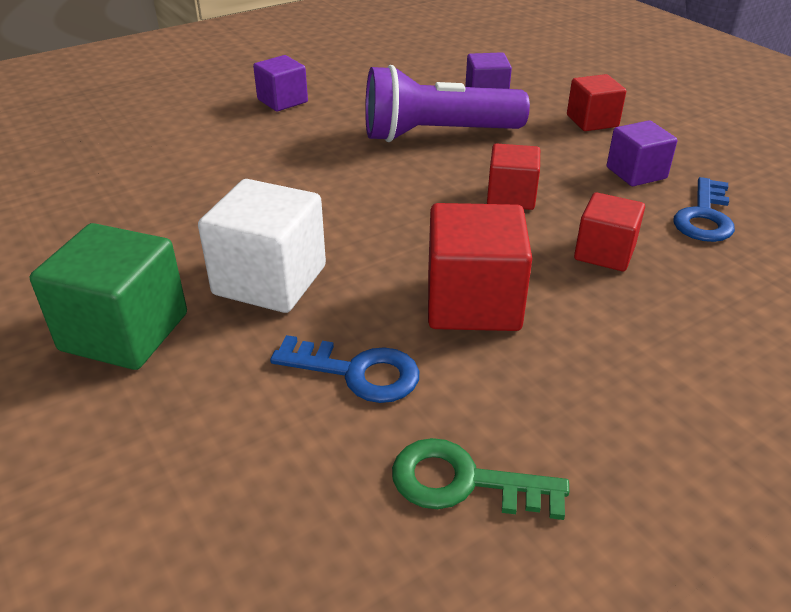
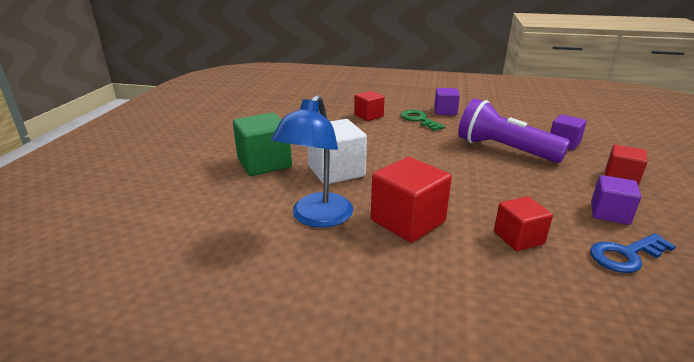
camera: 45 degrees right, 10 degrees down
blue key [270,335,419,403] -> blue lamp [271,95,353,228]
green key [392,438,569,520] -> green key moved to [400,109,445,131]
red cube [487,143,540,210] -> red cube moved to [354,91,385,121]

